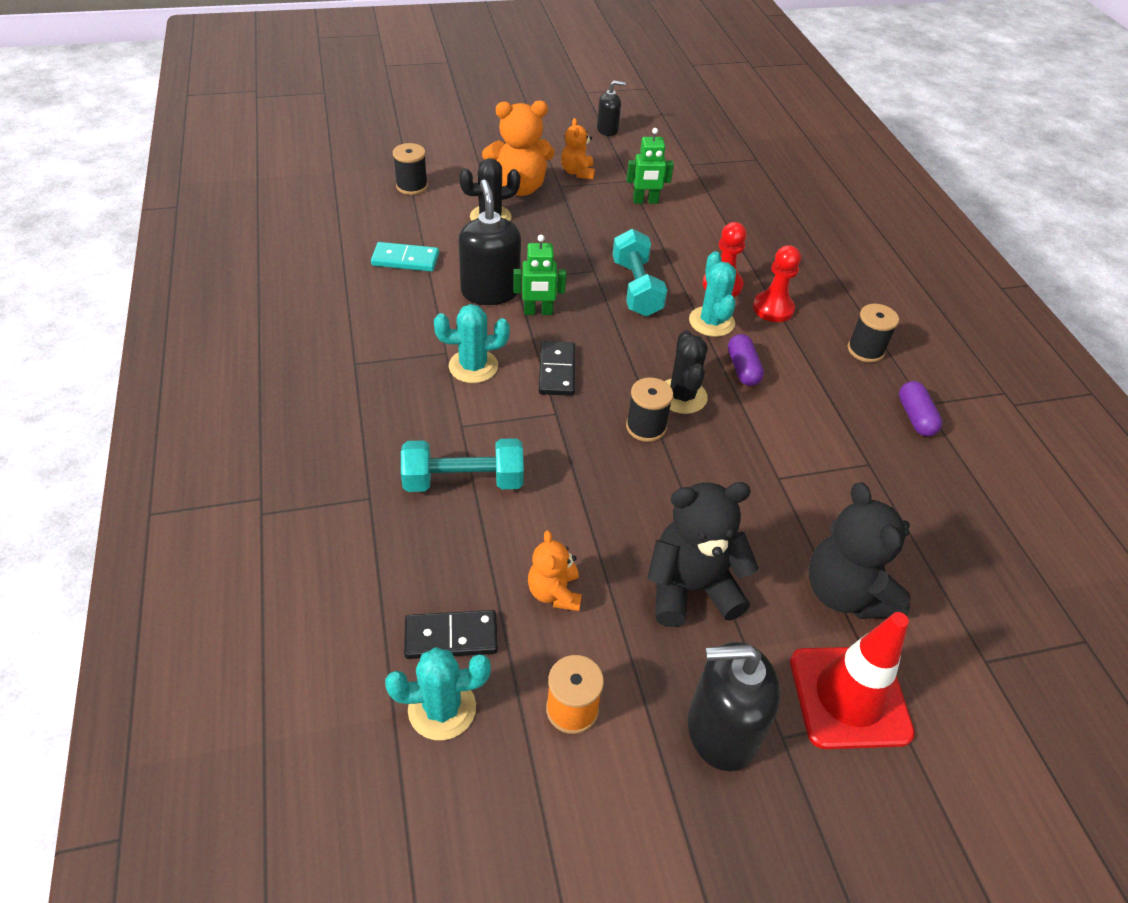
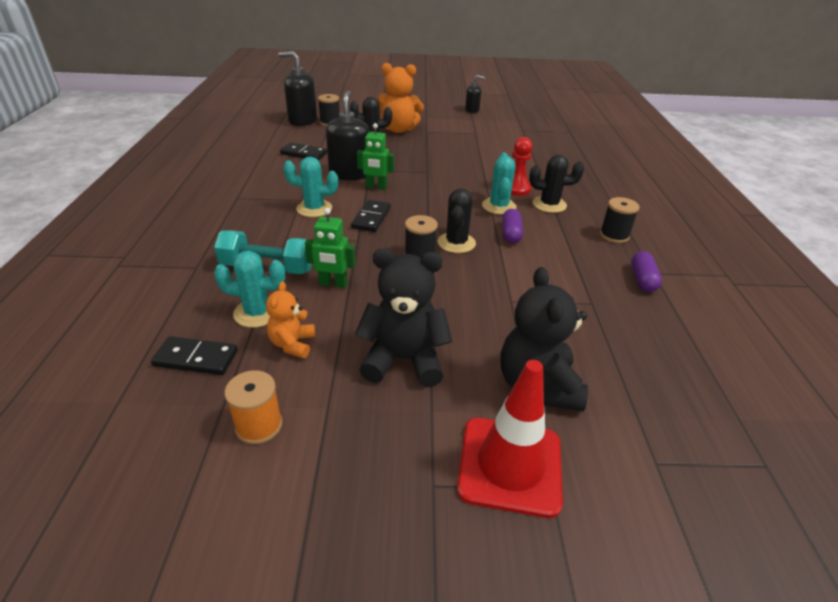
camera: 15 degrees right, 10 degrees down
turquoise domino [371,242,439,272] -> black domino [280,142,327,160]
turquoise cactus [385,647,491,740] -> turquoise cactus moved to [214,251,285,328]
orange teddy bear [561,118,595,180] -> none
turquoise dumbbell [612,229,667,317] -> none
green robot [627,128,674,204] -> green robot moved to [304,208,355,288]
black soap dispenser [688,642,780,771] -> black soap dispenser moved to [279,51,317,126]
red pawn [753,245,801,322] -> black cactus [529,155,584,213]

